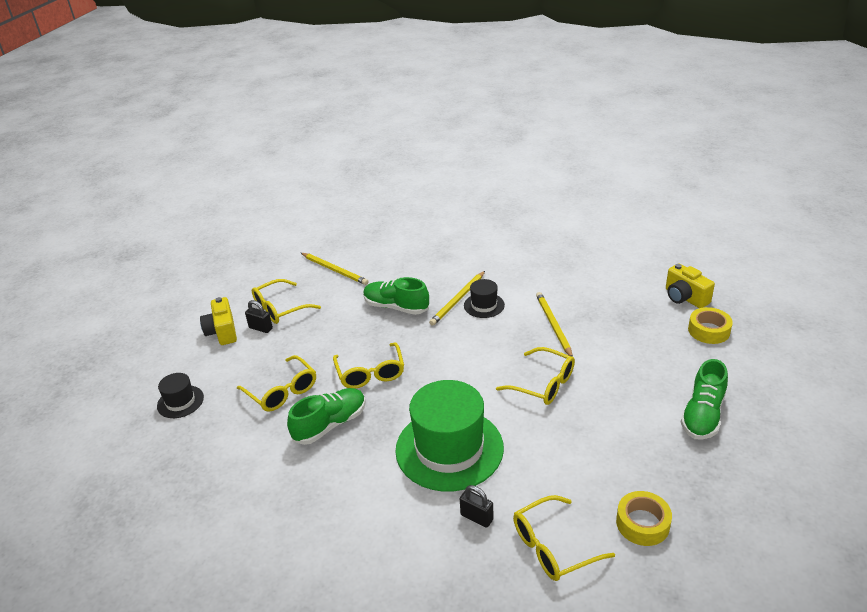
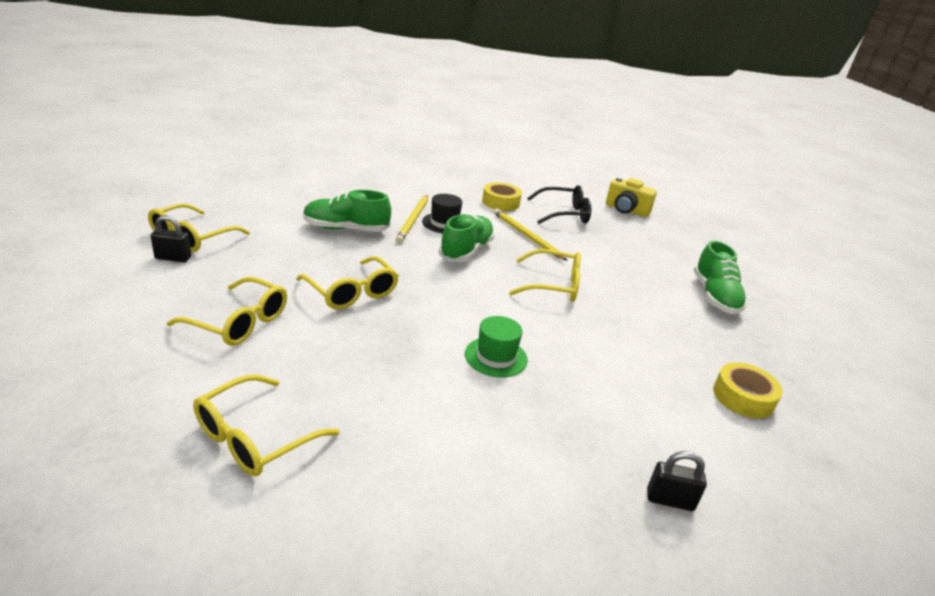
camera: 30 degrees left, 5 degrees down
black hat [157,373,204,418] -> none
yellow camera [200,297,237,345] -> none
green shoe [287,388,366,445] -> green shoe moved to [439,214,495,262]
yellow pencil [301,253,368,285] -> none
green hat [395,380,504,492] -> green hat [465,316,528,378], size x0.47
black padlock [460,485,494,528] -> black padlock moved to [647,451,707,511]
yellow glasses [513,495,615,581] -> yellow glasses moved to [193,374,340,476]
yellow tape [688,307,733,344] -> yellow tape moved to [482,182,522,211]
none -> black glasses [527,185,591,224]

